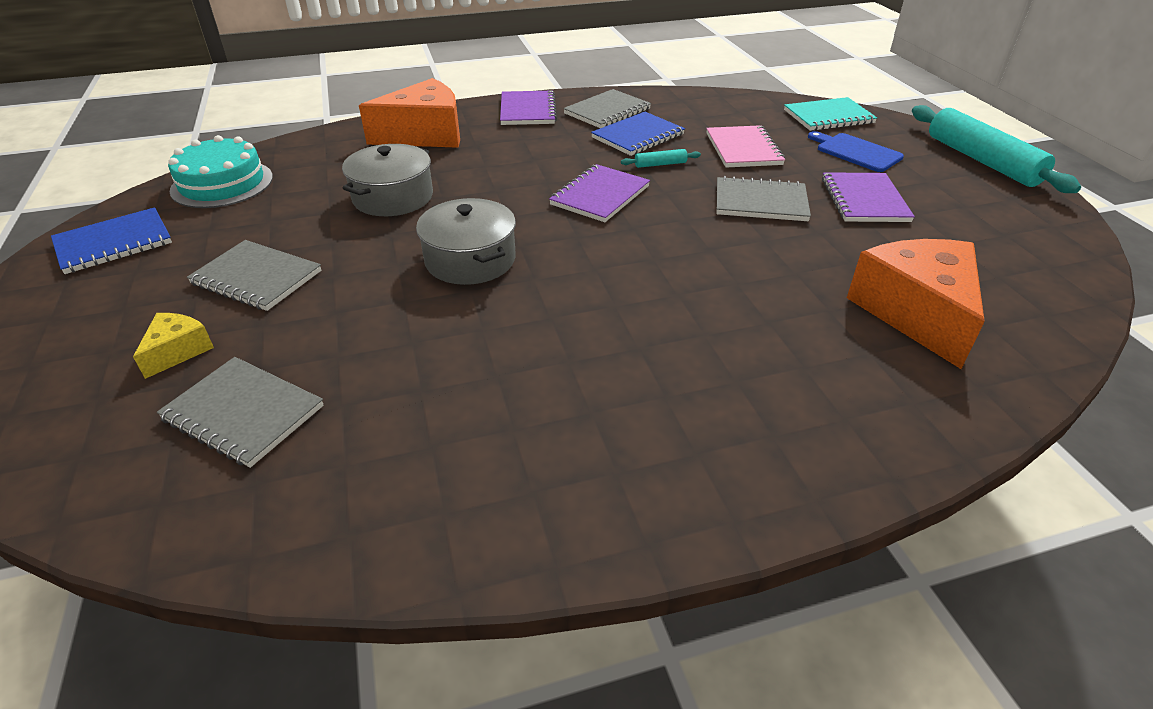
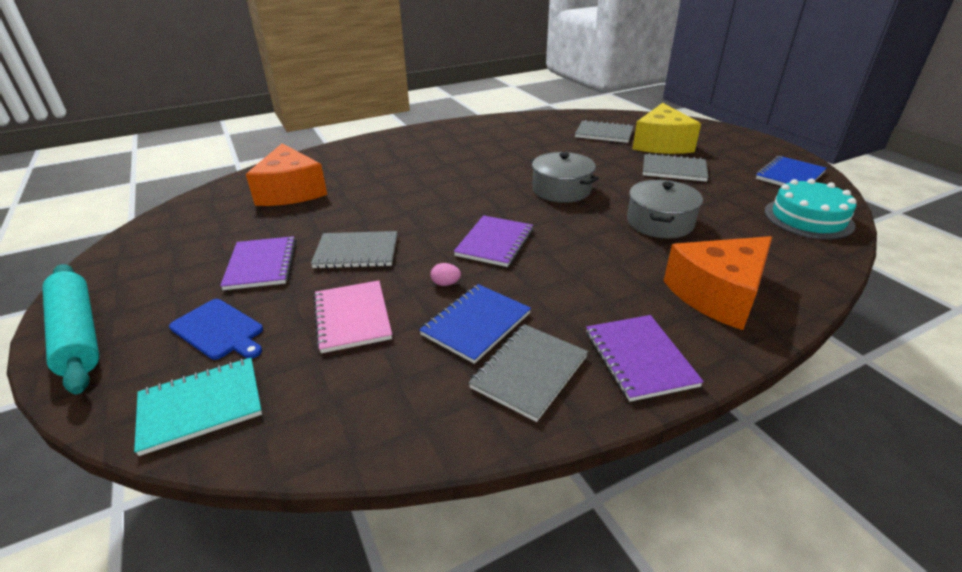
camera: 170 degrees right, 5 degrees down
yellow cheese [133,313,214,379] -> yellow cheese [633,103,701,154], size x2.10
turquoise rolling pin [621,149,701,168] -> pink egg [431,263,461,286]

